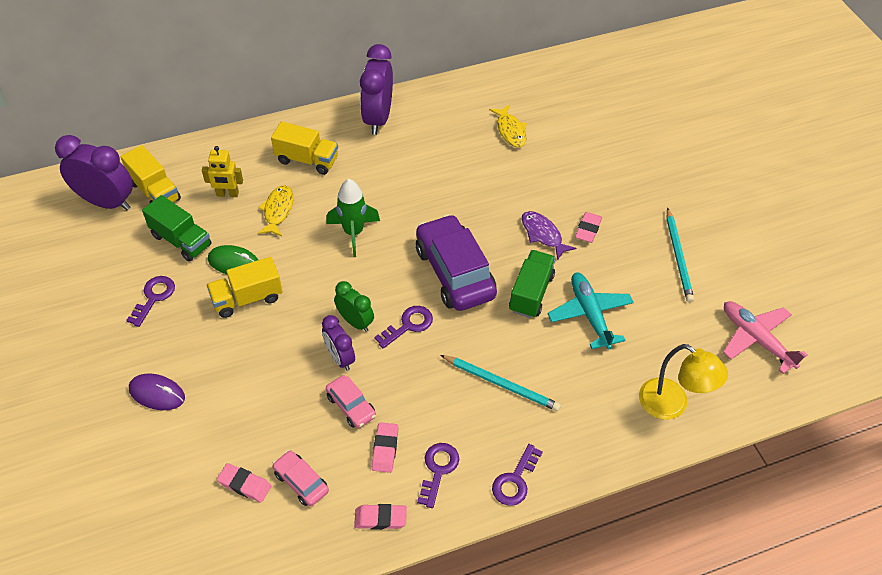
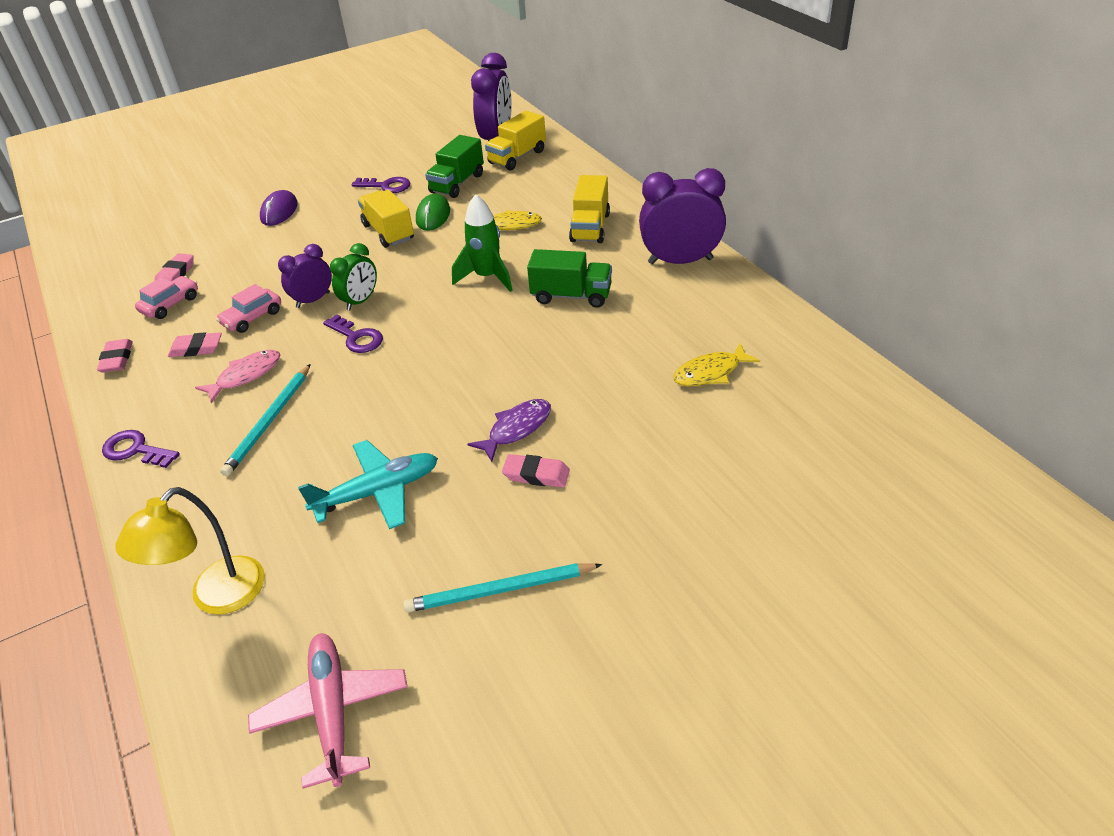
camera: 85 degrees right, 10 degrees down
yellow robot [202,146,243,197] -> none
purple car [416,214,497,311] -> none
purple key [417,443,459,508] -> none
green truck [509,250,556,318] -> green truck moved to [527,249,612,308]
pink plane [723,301,808,374] -> pink plane turned 60 degrees counterclockwise [248,633,408,789]
none -> pink fish [195,350,280,403]

